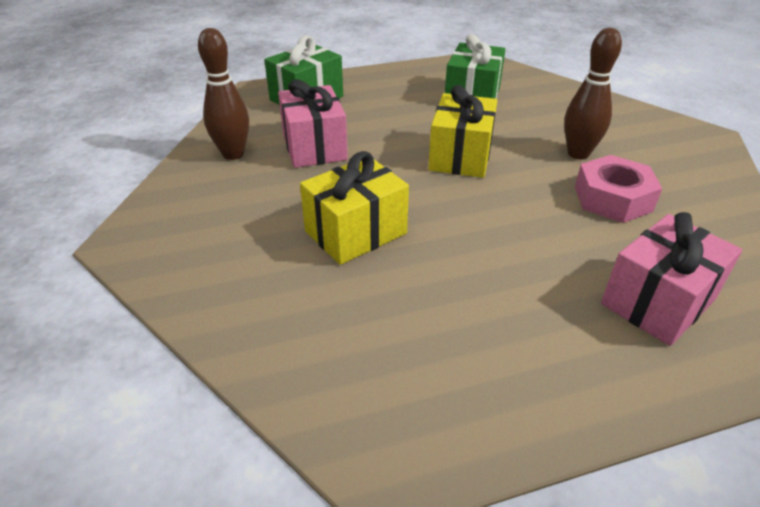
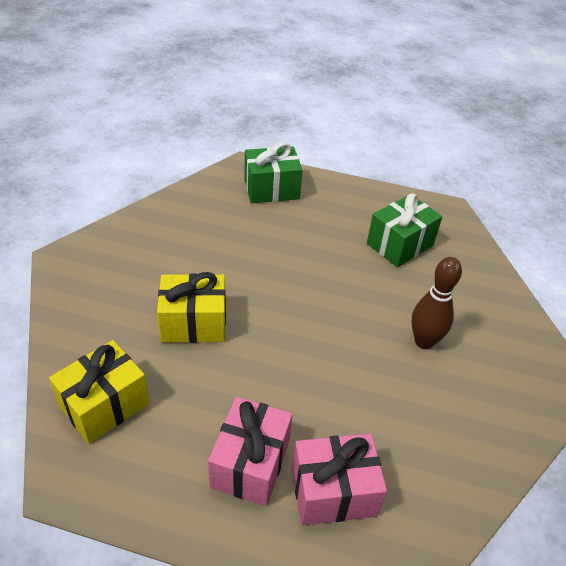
camera: 30 degrees right, 5 degrees up
brown bowling pin [198,28,249,160] -> none
pink gift [278,79,348,168] -> pink gift moved to [208,397,293,506]
yellow gift [428,85,497,178] -> yellow gift moved to [49,340,150,444]
pink nut [575,155,663,223] -> none

